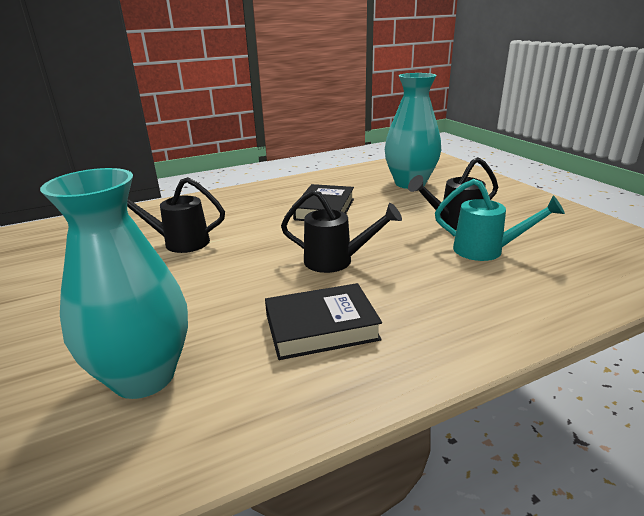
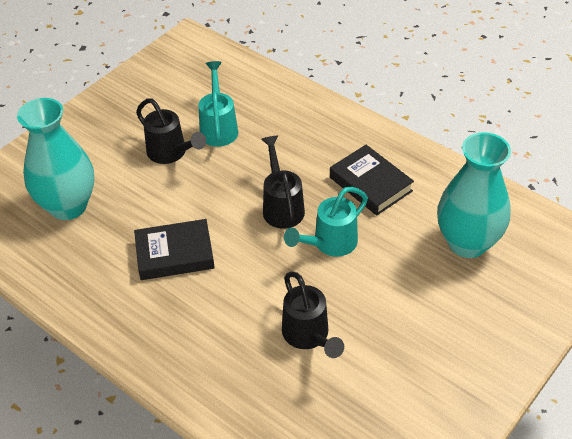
camera: 115 degrees left, 20 degrees up
none -> turquoise watering can [284,187,368,257]

